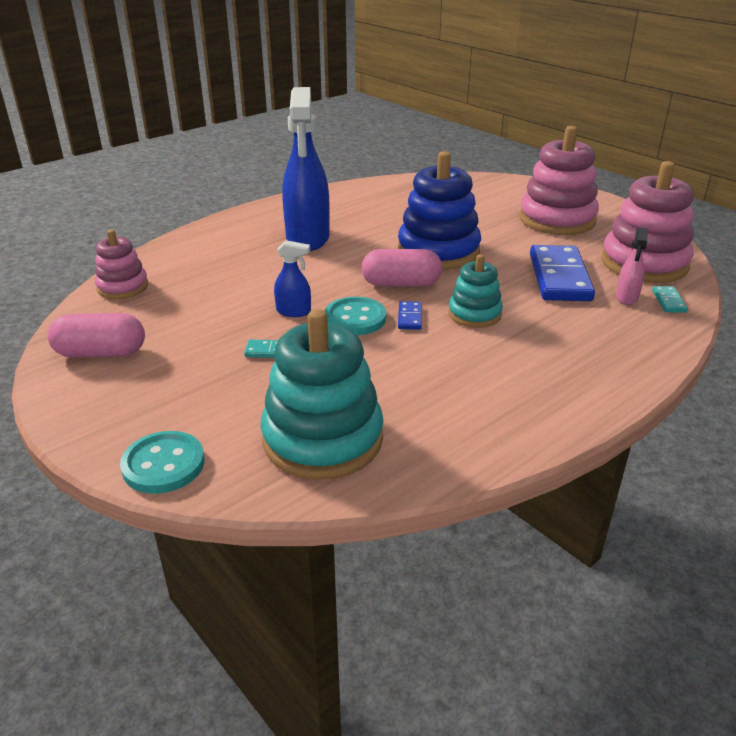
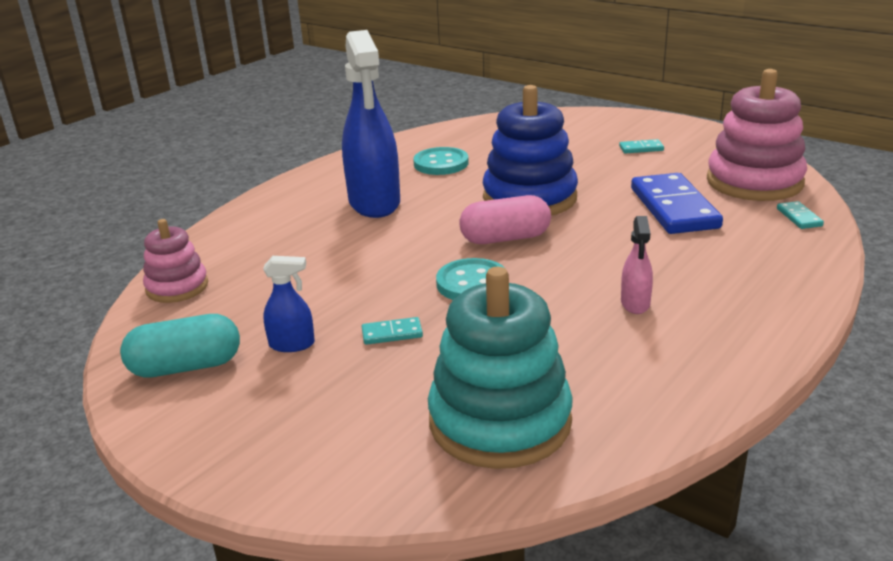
camera: 10 degrees left, 5 degrees down
pink capsule [48,313,145,357] -> turquoise capsule [120,314,240,378]
turquoise button [120,431,205,494] -> turquoise button moved to [413,147,469,175]
blue spray bottle [274,240,311,317] -> blue spray bottle moved to [263,256,315,352]
blue domino [398,301,422,330] -> none
turquoise stacking toy [448,254,503,328] -> none
pink stacking toy [519,126,599,235] -> turquoise domino [619,139,664,153]
pink spray bottle [616,227,647,305] -> pink spray bottle moved to [621,216,653,314]

